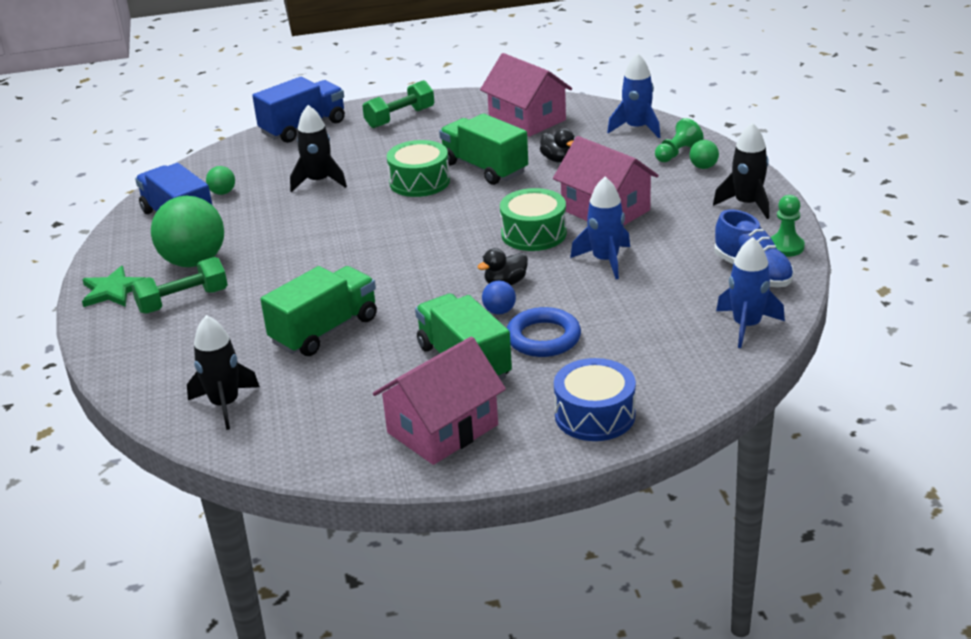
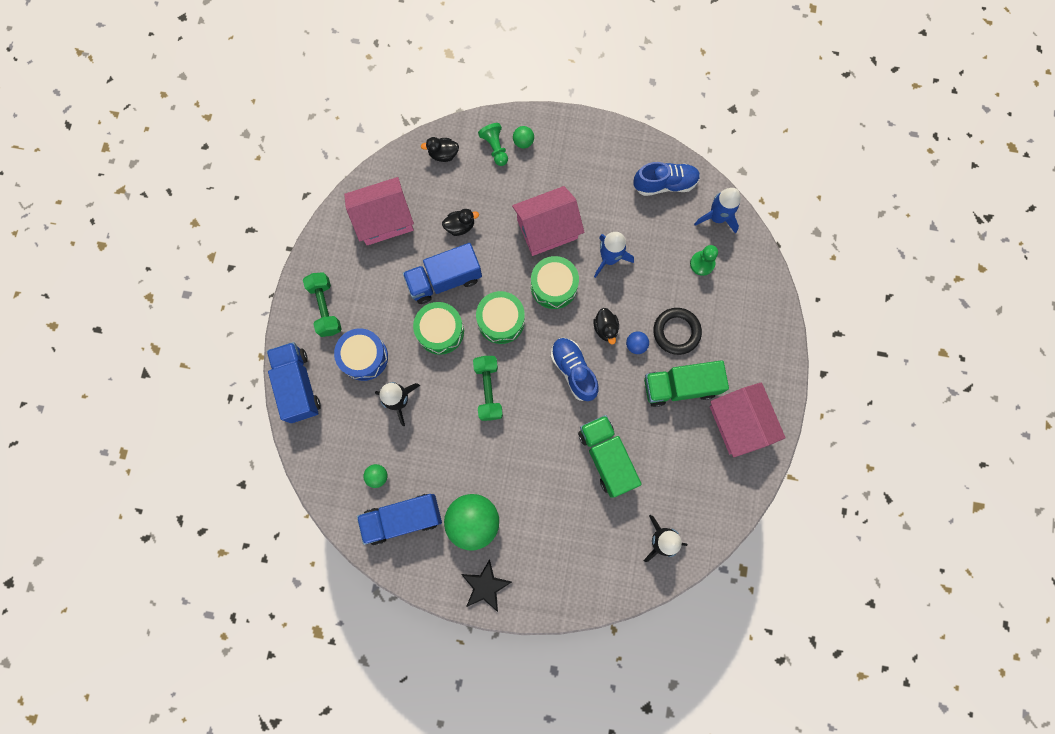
camera: 70 degrees left, 45 degrees up
green star [82,266,145,307] -> black star [461,559,512,612]
green dumbbell [131,257,228,314] -> green dumbbell moved to [473,356,503,421]
green truck [439,113,528,185] -> blue truck [403,243,482,304]
blue ring [507,307,581,357] -> black ring [653,308,702,355]
blue drum [554,358,636,441] -> blue drum moved to [334,328,388,381]
blue rocket [607,53,661,138] -> black duck [421,137,459,162]
black rocket [713,123,769,219] -> none
green pawn [770,195,805,257] -> green pawn moved to [690,245,718,276]
none -> green drum [476,291,525,344]
none -> blue shoe [551,338,599,401]

